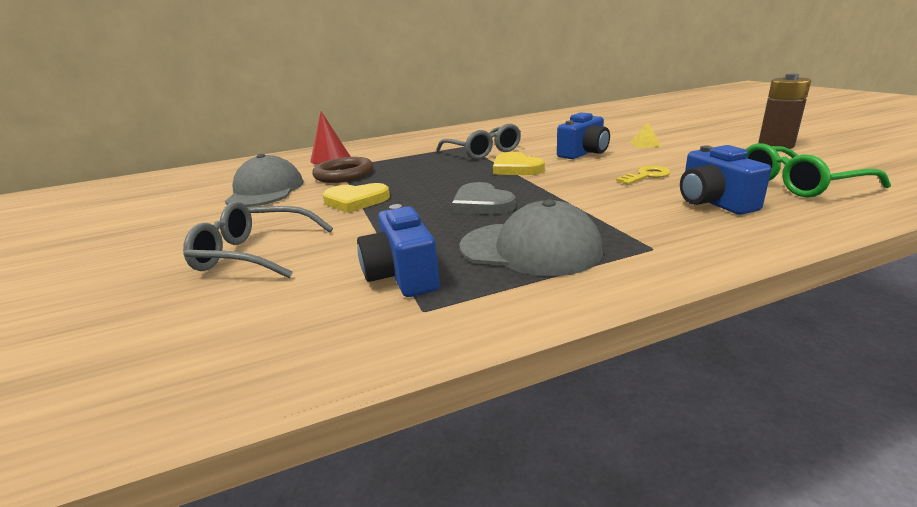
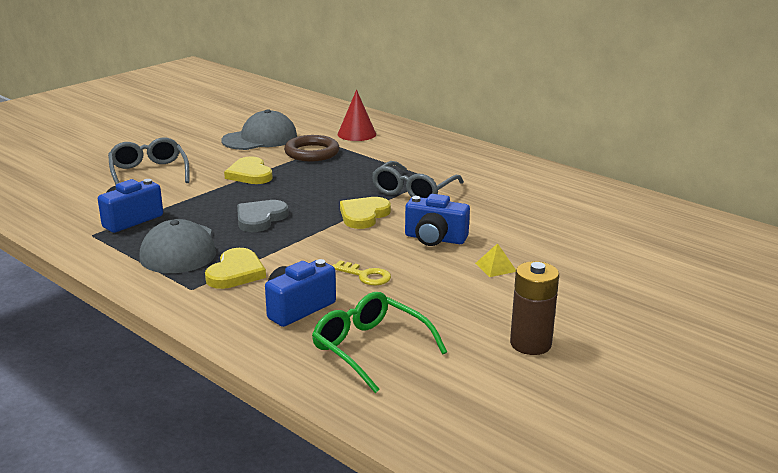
camera: 60 degrees right, 0 degrees up
none -> yellow heart [205,248,266,289]

